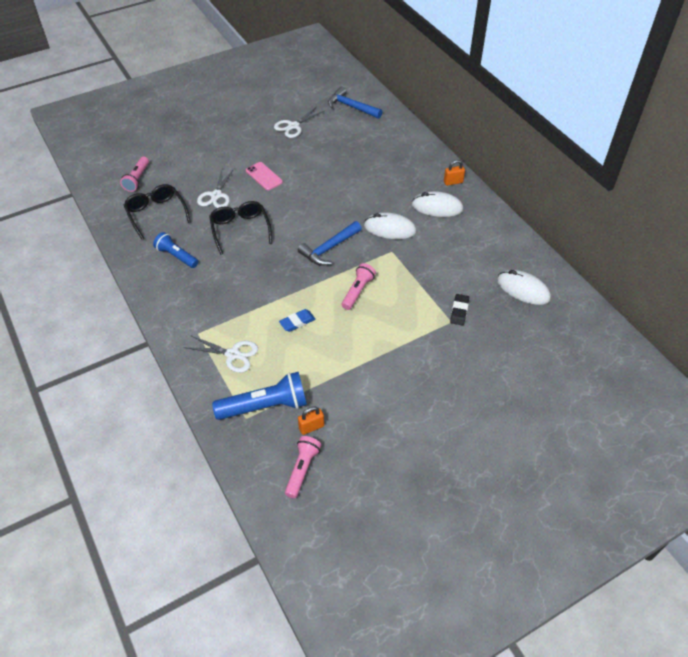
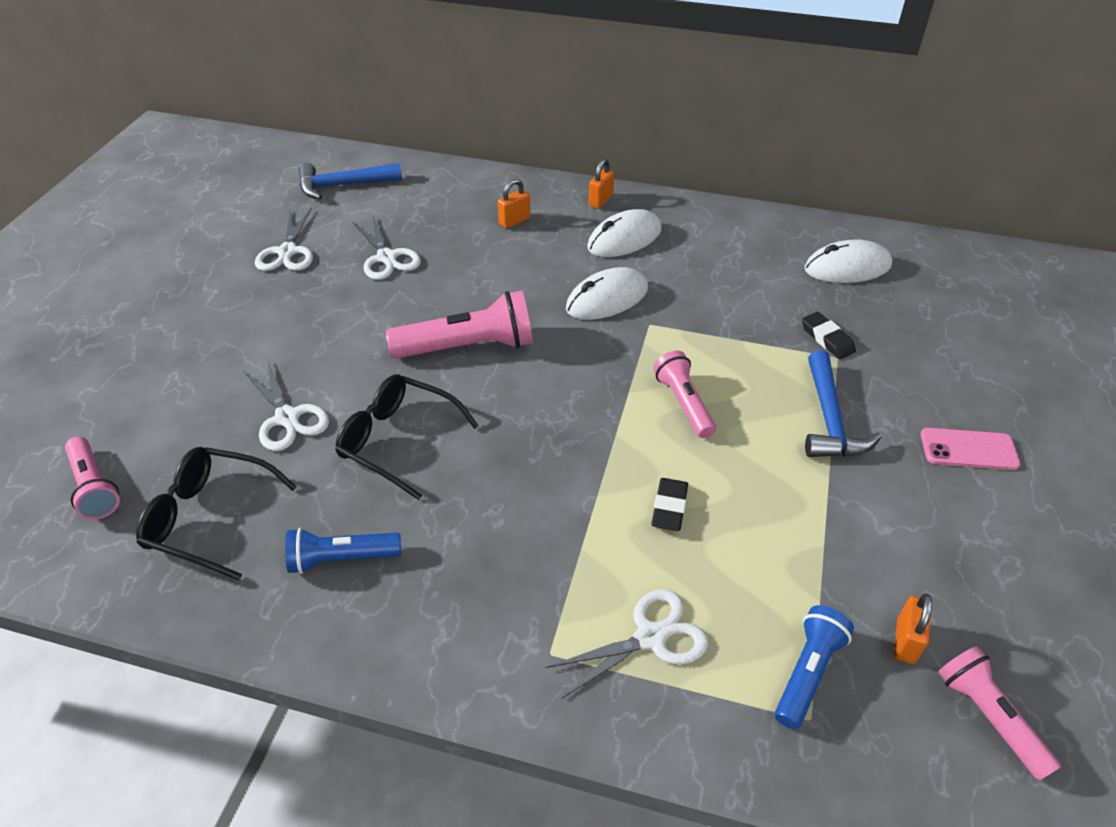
camera: 45 degrees left, 5 degrees down
blue flashlight [212,372,307,420] -> blue flashlight [775,605,854,729], size x0.63
pink phone [246,162,283,190] -> pink phone moved to [921,428,1020,470]
blue eraser [279,309,316,332] -> black eraser [651,478,688,531]
blue hammer [298,221,362,266] -> blue hammer moved to [805,350,881,457]
none -> white scissors [352,216,421,280]
none -> pink flashlight [386,291,533,359]
none -> orange padlock [498,179,530,229]

